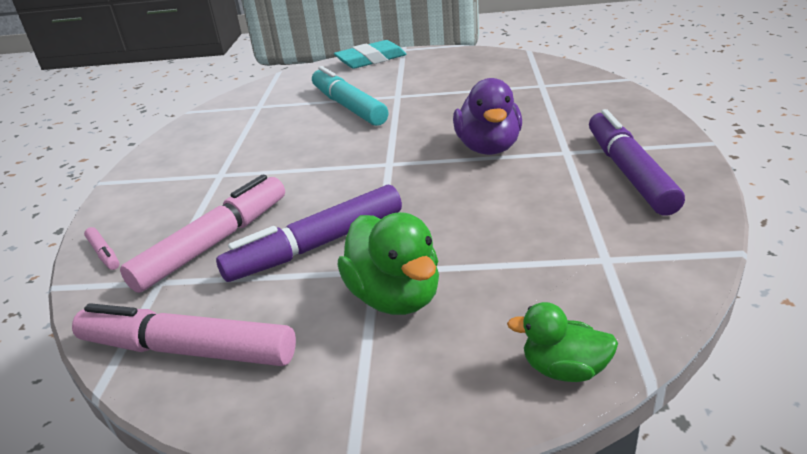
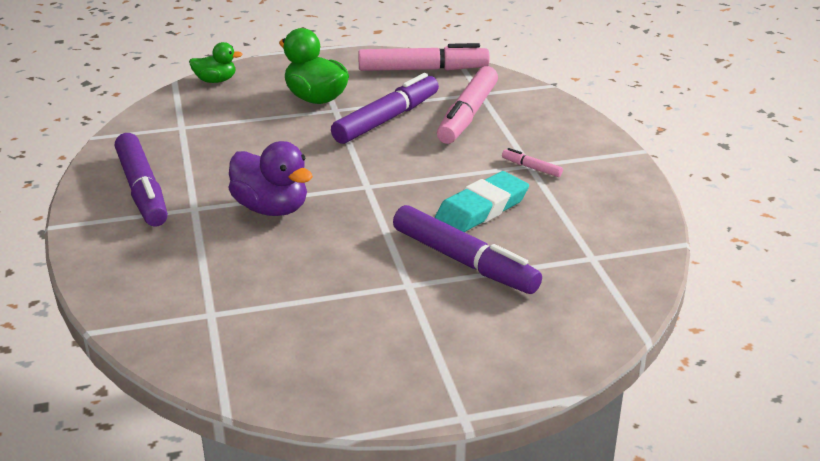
camera: 160 degrees right, 0 degrees up
pink marker [84,227,119,270] -> pink marker moved to [502,148,563,177]
turquoise marker [312,66,389,126] -> purple marker [393,205,542,294]
turquoise eraser [334,40,407,69] -> turquoise eraser moved to [435,171,529,232]
purple duck [453,78,522,155] -> purple duck turned 150 degrees clockwise [228,141,313,216]

